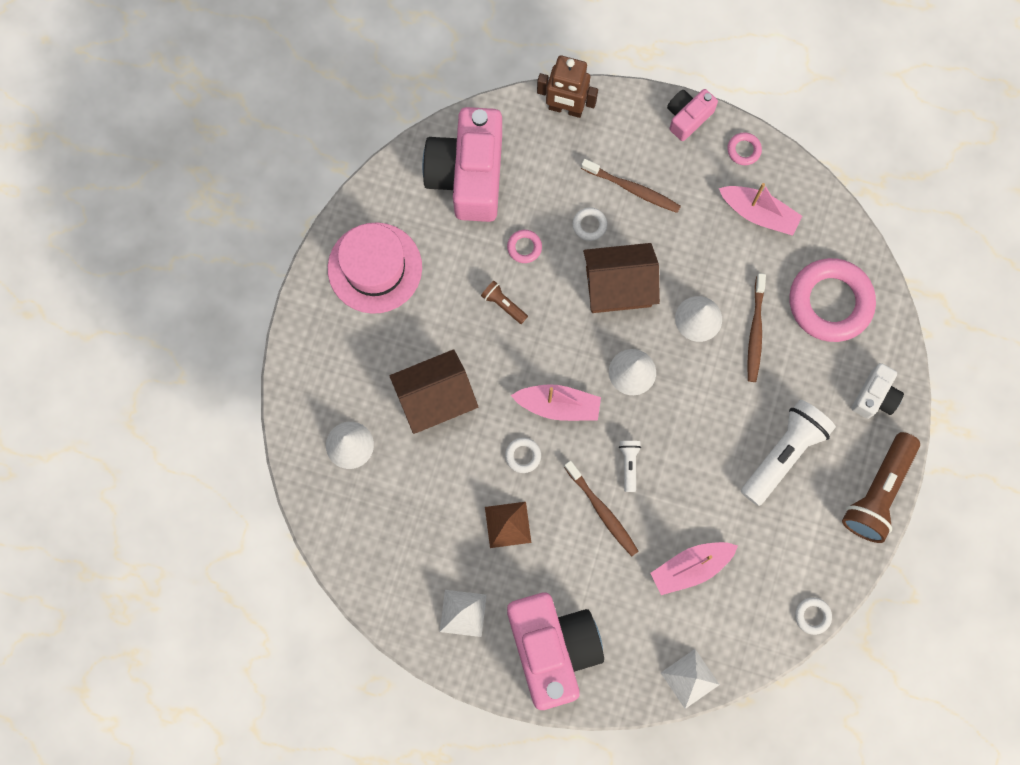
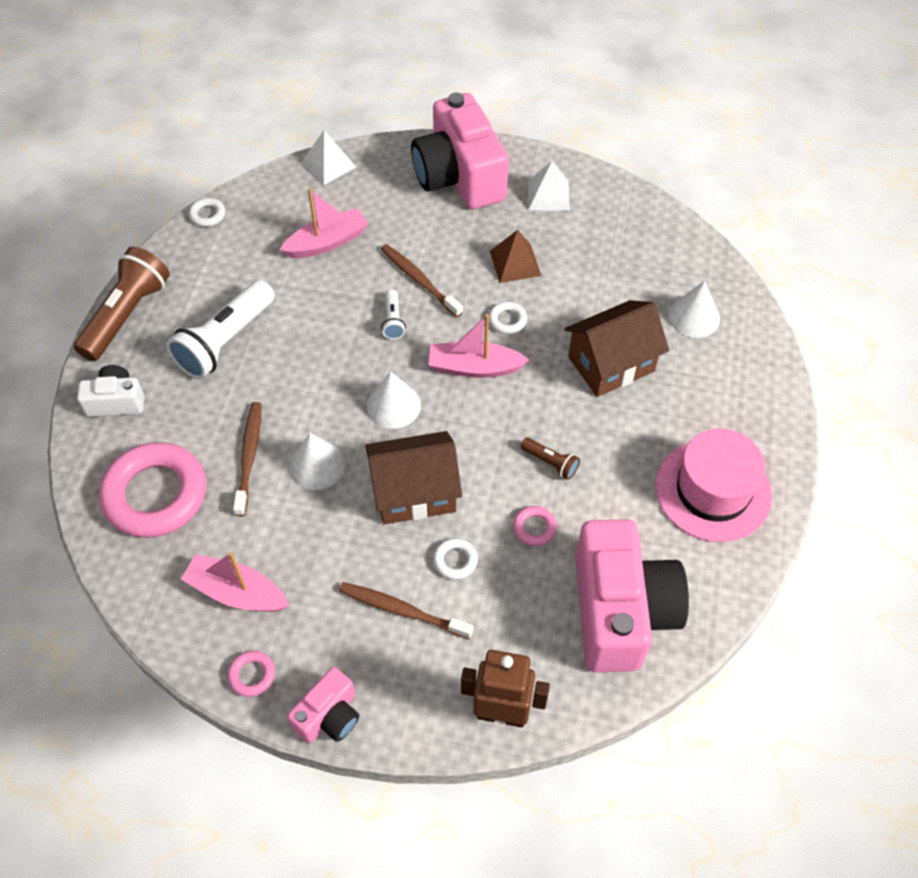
camera: 175 degrees right, 20 degrees down
white camera [851,363,904,419] -> white camera turned 60 degrees clockwise [77,365,145,417]

